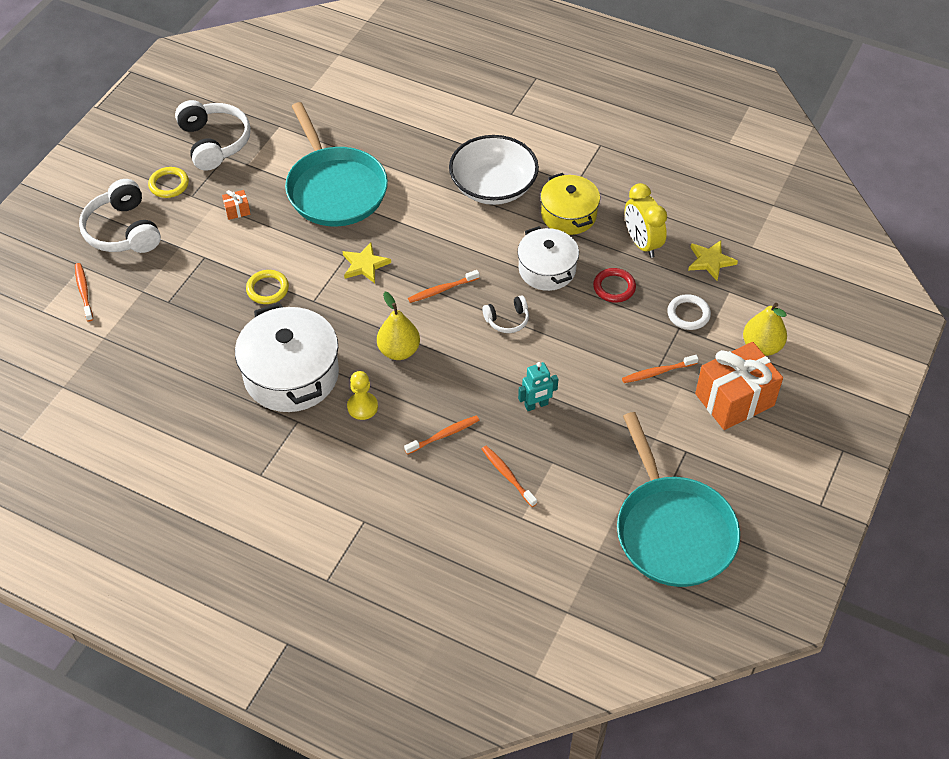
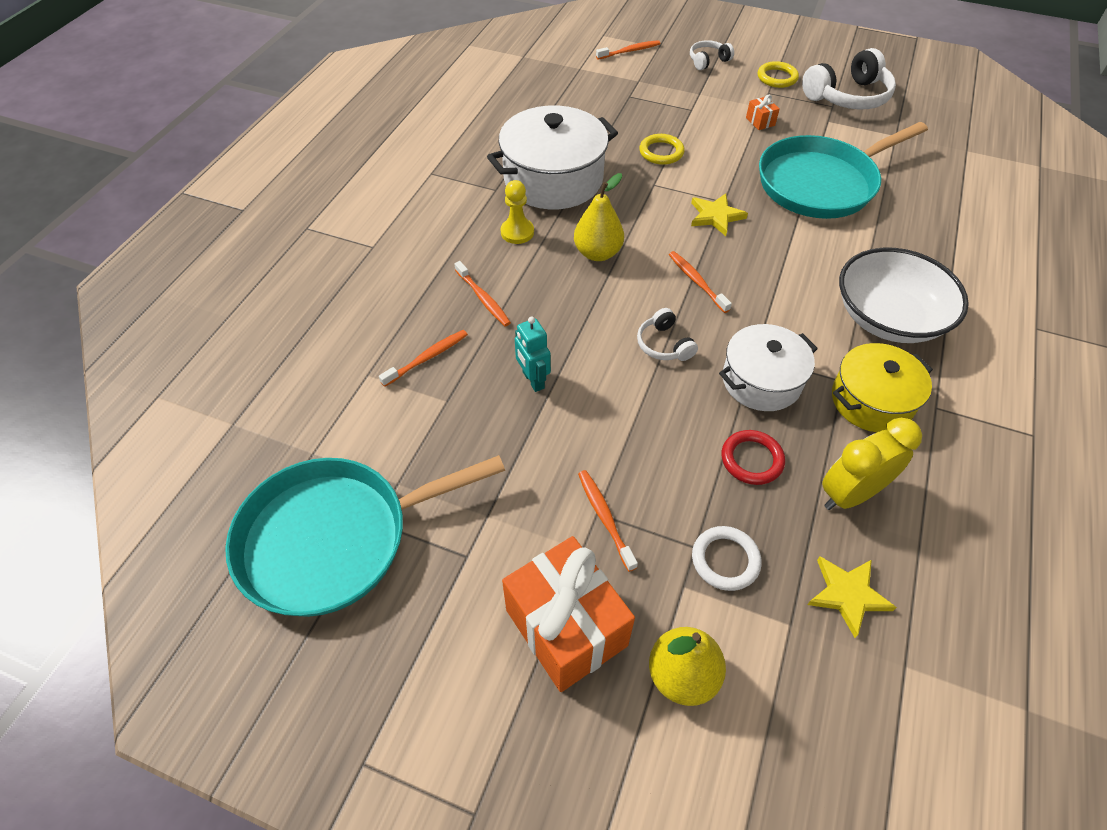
camera: 85 degrees right, 0 degrees up
white headphones [79,179,161,253] -> white headphones [690,40,734,70], size x0.52

